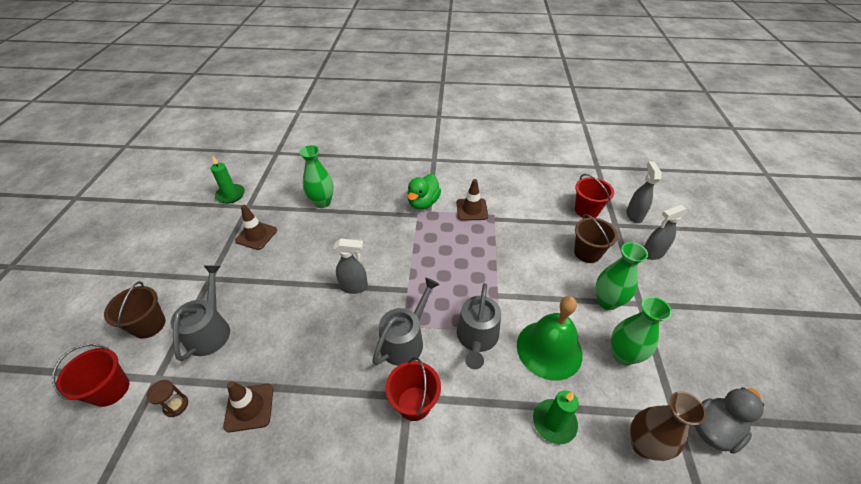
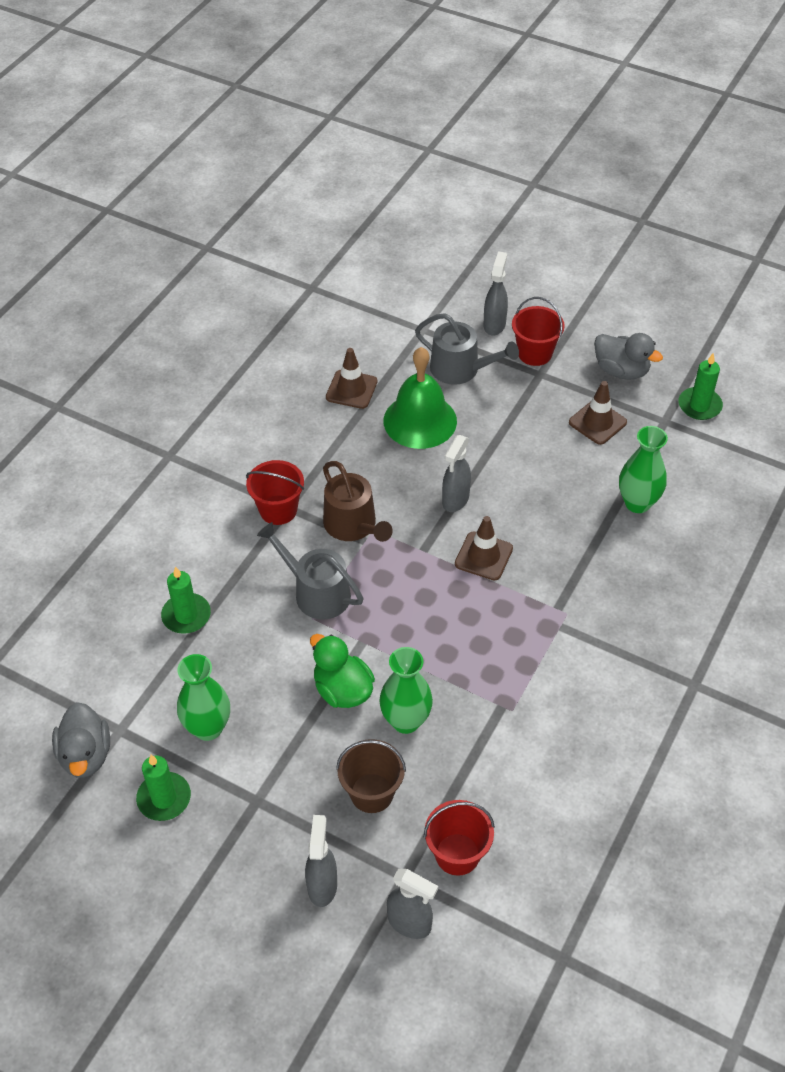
camera: 115 degrees right, 5 degrees up
red bucket [52,344,129,407] -> red bucket moved to [512,297,565,366]
brown bucket [104,281,166,339] -> grey spray bottle [484,251,508,336]
brown hourglass [147,380,188,417] -> none
grey watering can [372,277,440,366] -> brown watering can [323,461,393,542]
green duck [408,174,441,209] -> green duck moved to [310,634,375,708]
brown traffic cone [456,179,488,221] -> brown traffic cone moved to [455,516,513,581]
green bell [517,296,583,380] -> green bell moved to [384,347,457,449]
green vase [596,242,648,310] -> green vase moved to [379,647,433,734]
brown vase [630,391,706,461] -> none
none -> green candle [136,755,191,821]
none -> grey duck [594,333,663,380]

